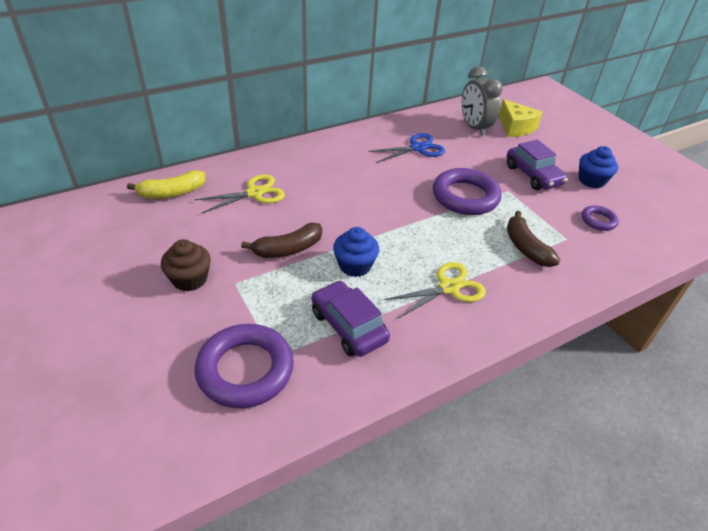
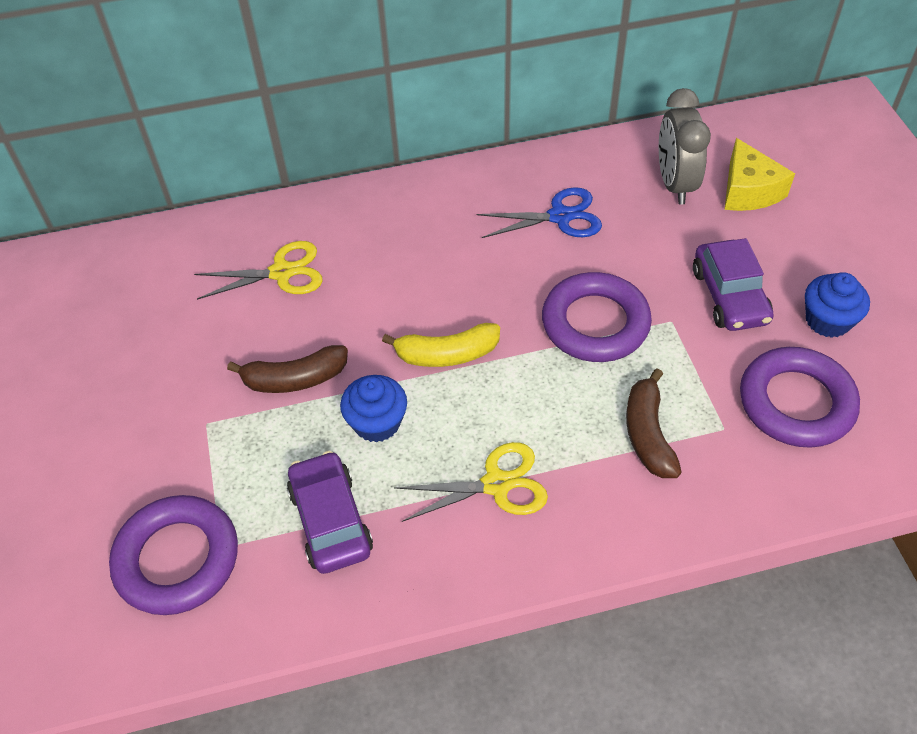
camera: 20 degrees right, 10 degrees up
yellow banana [127,170,205,199] -> yellow banana moved to [382,323,500,367]
brown cupcake [161,239,211,291] -> none
purple ring [581,205,619,231] -> purple ring [740,347,860,448], size x1.99

